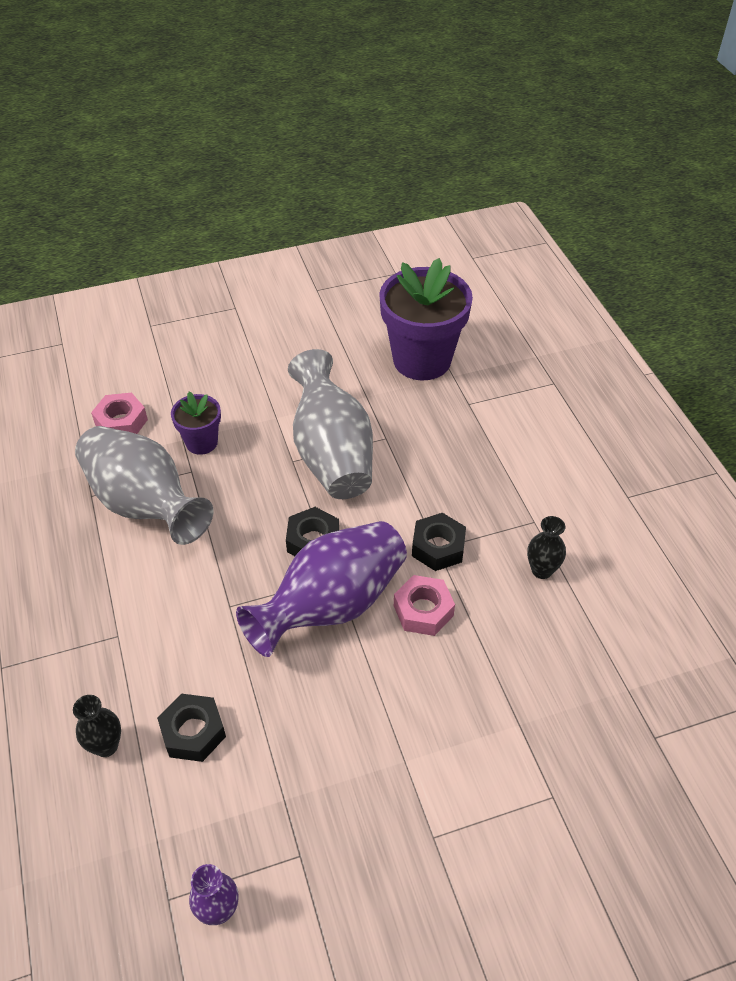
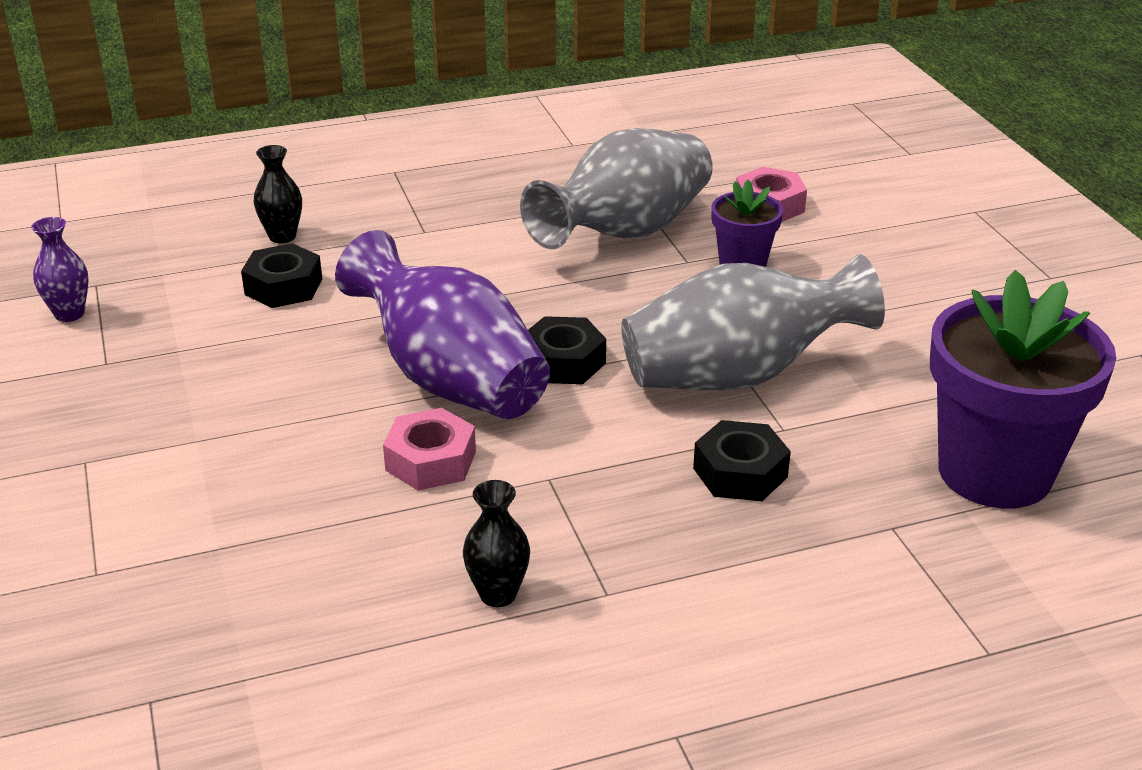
camera: 90 degrees right, 15 degrees down
black nut [412,513,466,571] -> black nut moved to [693,420,791,501]

